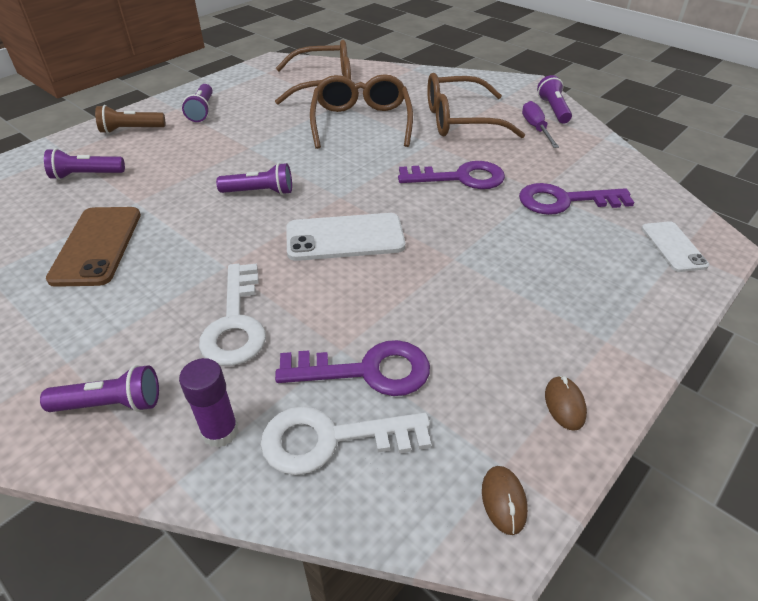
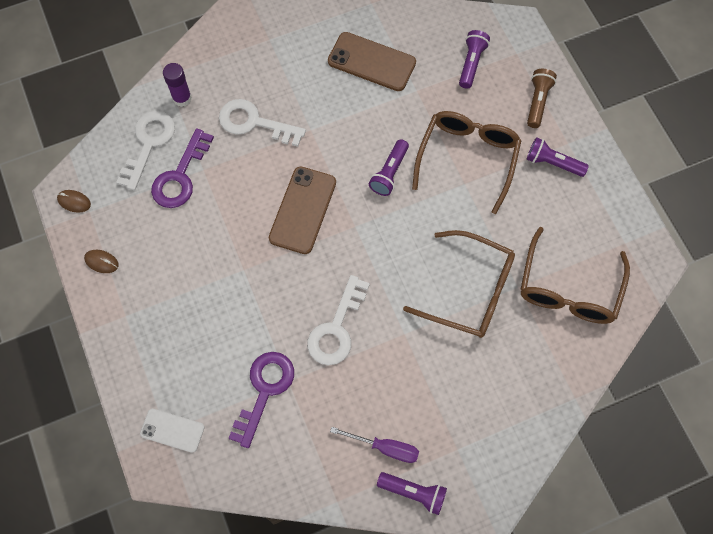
camera: 115 degrees right, 25 degrees up
purple flashlight [40,365,159,412] -> none
white phone [286,213,405,261] -> brown phone [269,167,336,254]
purple key [398,161,505,189] -> white key [307,275,370,365]
brown glasses [427,73,525,138] -> brown glasses moved to [412,111,522,214]

